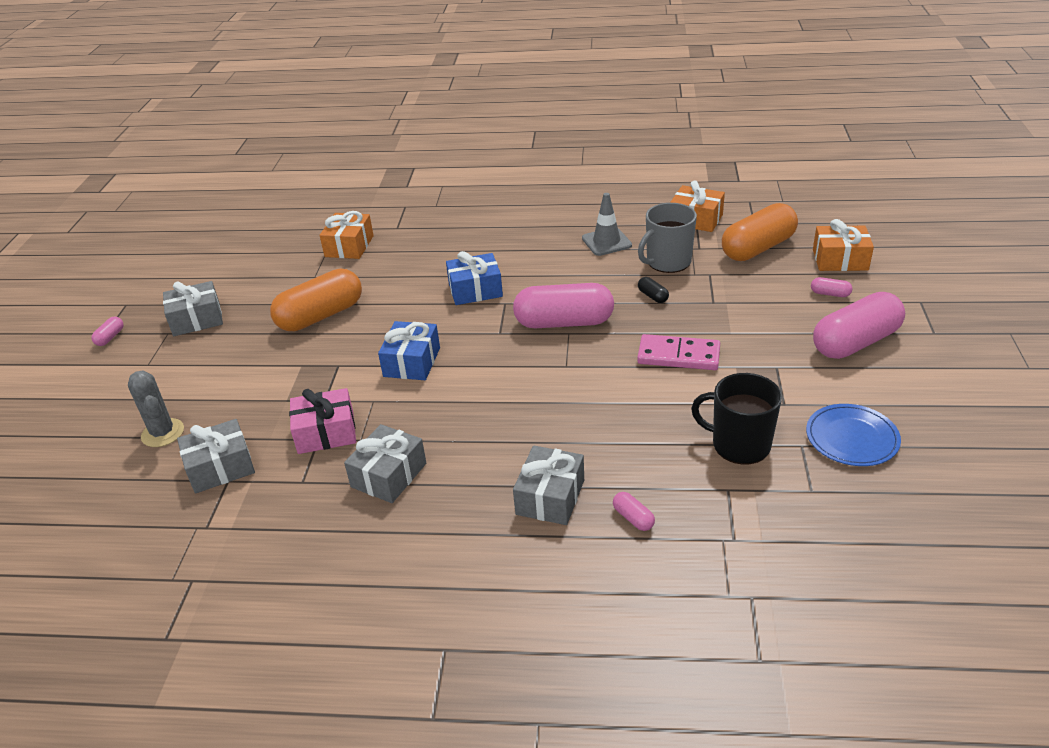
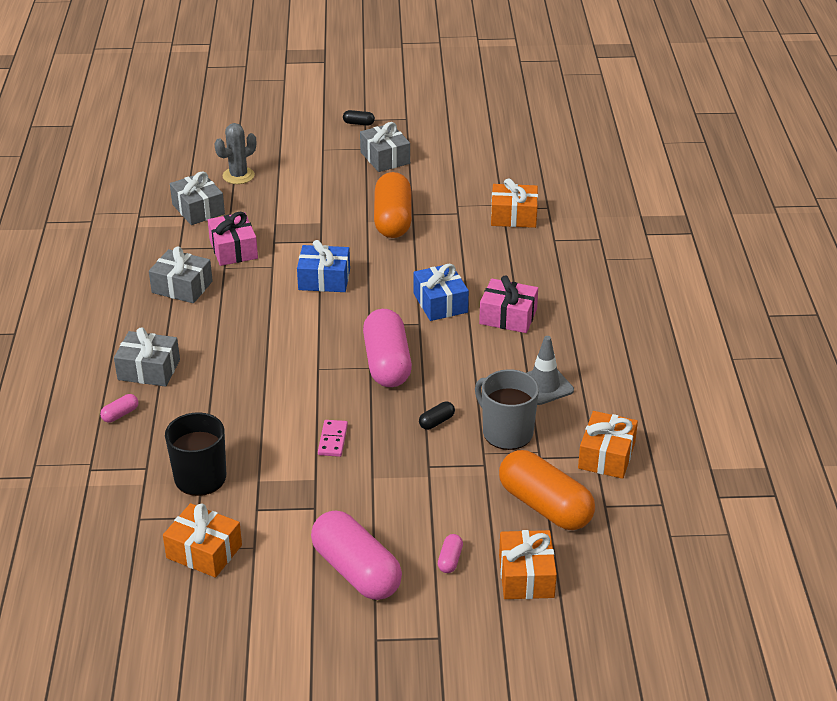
camera: 80 degrees right, 0 degrees up
pink capsule [91,317,124,346] -> black capsule [343,110,375,126]
orange capsule [270,269,362,331] -> orange capsule turned 45 degrees clockwise [374,172,412,238]
pink domino [637,334,720,370] -> pink domino [318,420,348,457], size x0.61
blue plate [806,404,901,466] -> orange gift [163,503,242,578]
none -> pink gift [479,275,538,333]

